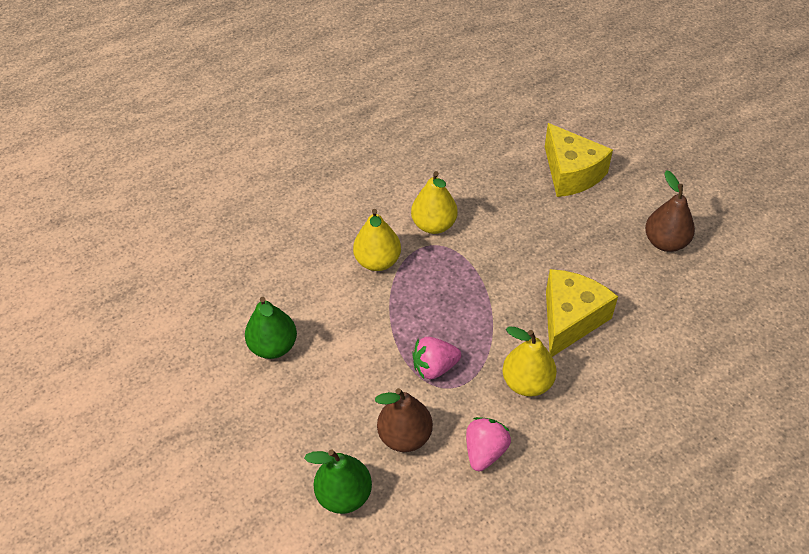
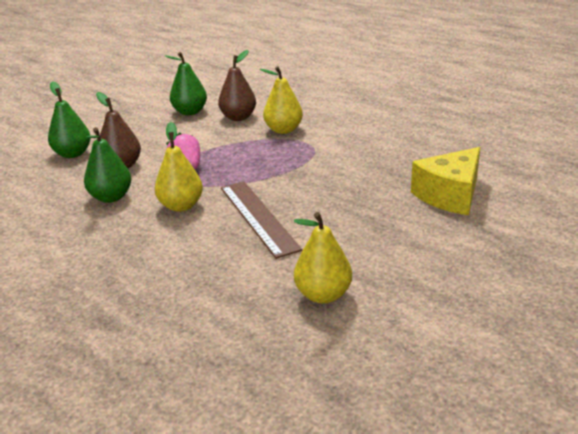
camera: 75 degrees right, 20 degrees down
yellow pear [411,171,458,234] -> yellow pear moved to [294,212,352,304]
pink strawberry [466,417,511,471] -> green pear [84,127,131,203]
yellow cheese [546,269,618,357] -> brown ruler [221,181,302,259]
brown pear [645,170,695,252] -> brown pear moved to [218,50,256,121]

